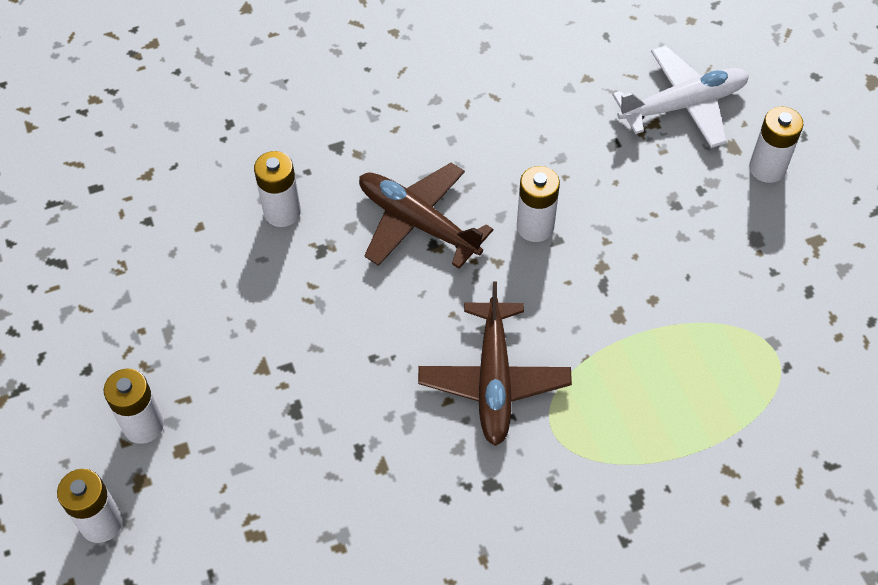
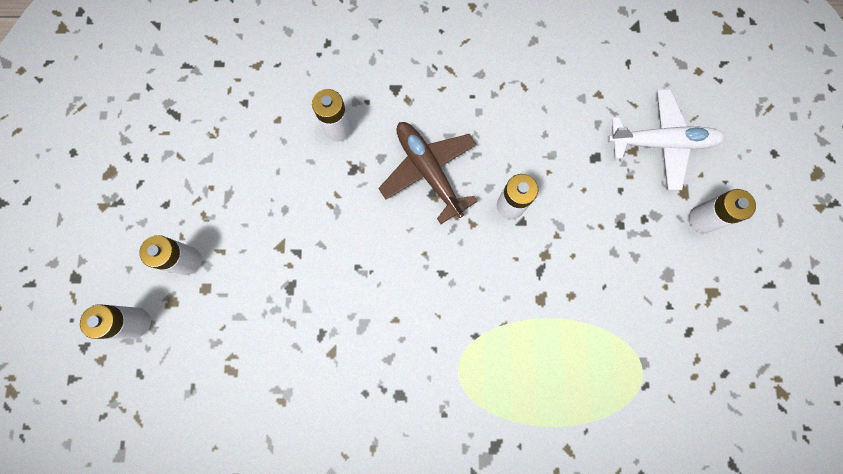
camera: 20 degrees right, 20 degrees up
brown plane [418,281,572,446] -> none

